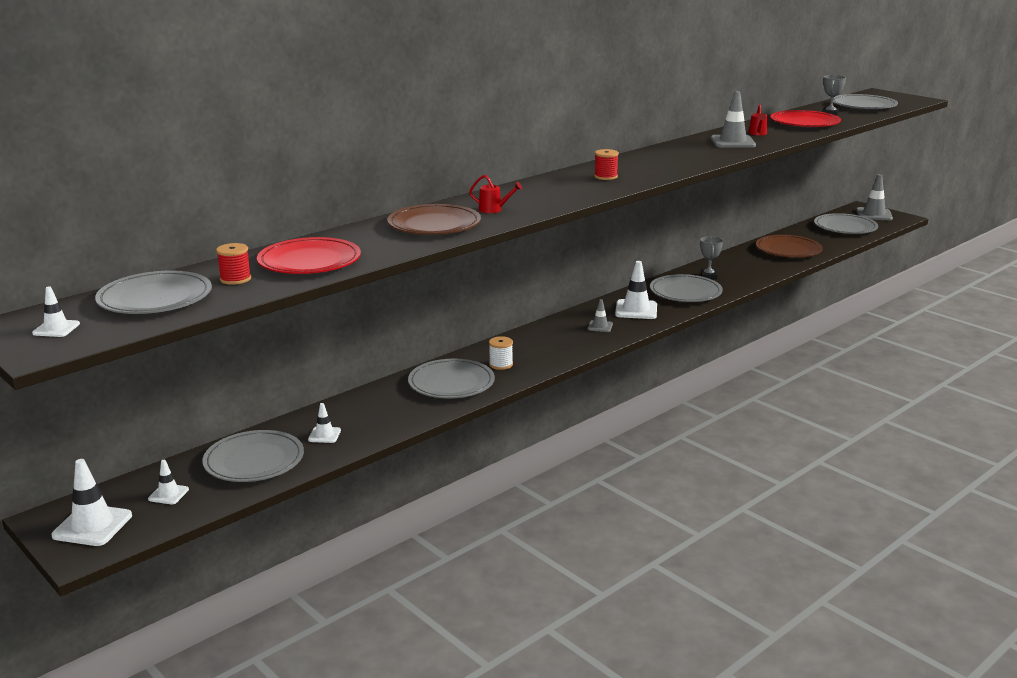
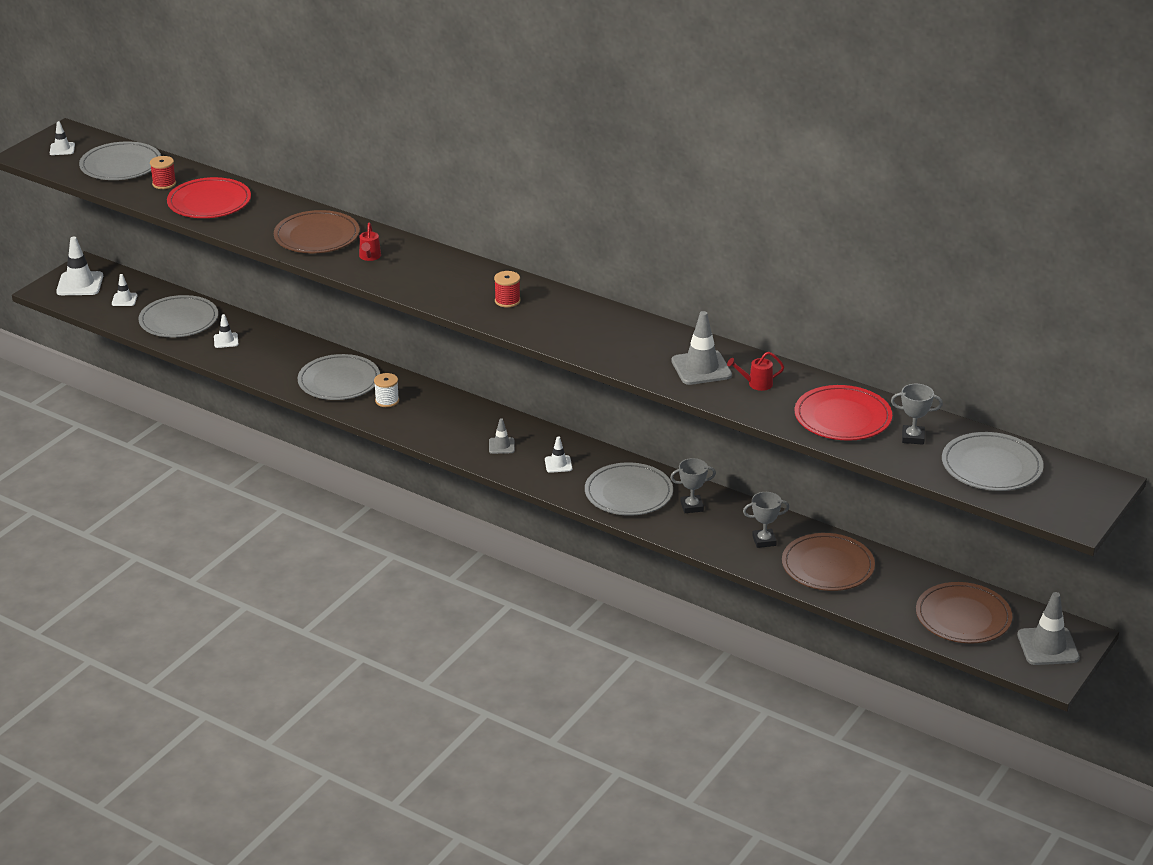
camera: 75 degrees right, 10 degrees up
white traffic cone [615,261,657,319] -> white traffic cone [545,437,572,473], size x0.55
grey plate [814,213,878,234] -> brown plate [916,582,1012,644]
none -> grey trophy [743,492,789,548]

